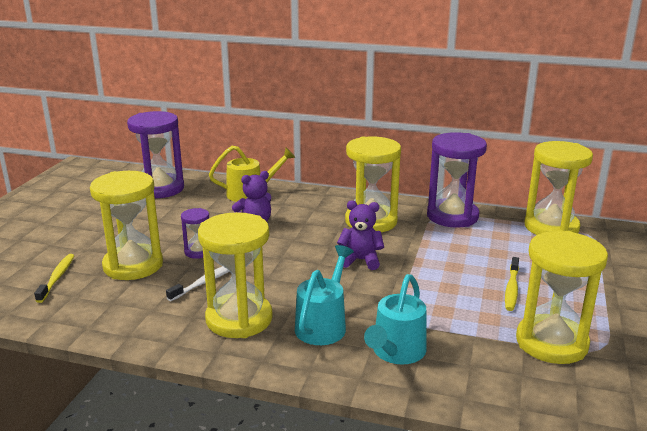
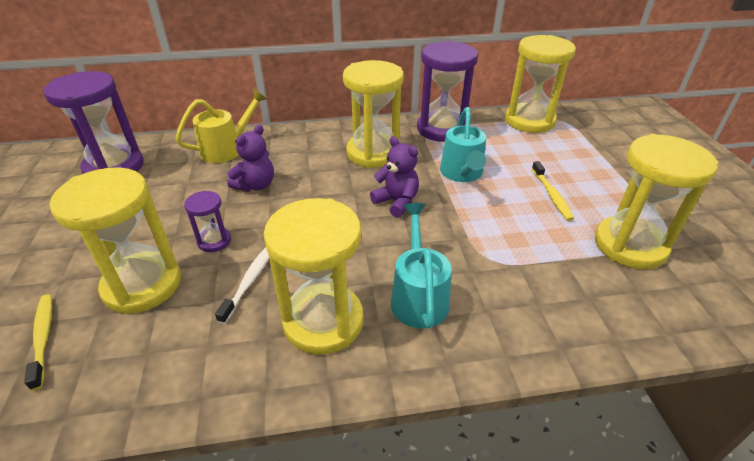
camera: 25 degrees left, 15 degrees up
purple teddy bear [337,201,384,270] -> purple teddy bear turned 60 degrees clockwise [370,136,419,218]
turquoise watering can [364,274,426,365] -> turquoise watering can moved to [440,107,486,182]

